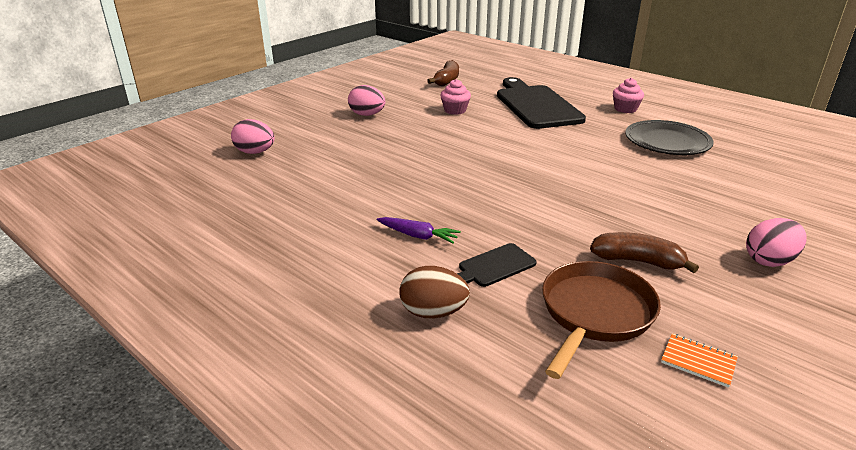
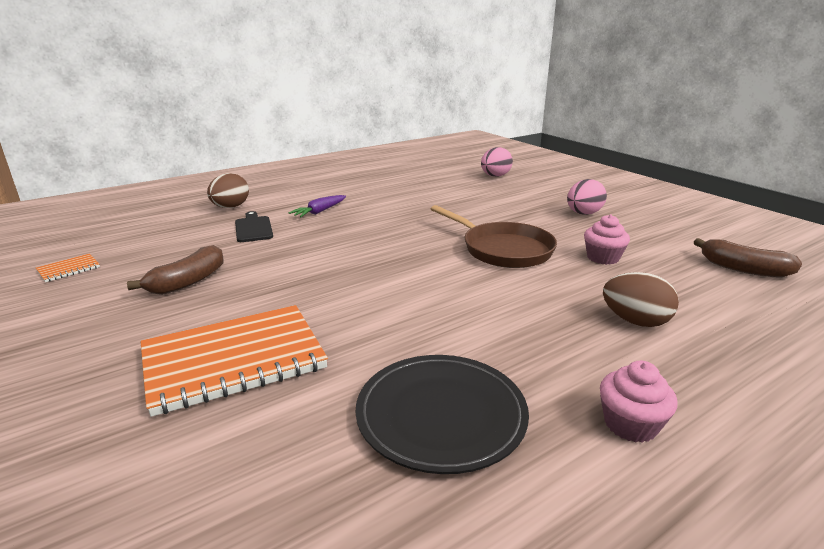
camera: 105 degrees right, 5 degrees down
black cutting board [497,77,586,129] -> brown egg [603,272,679,327]
brown pan [542,261,661,379] -> brown pan moved to [431,205,557,268]
pink egg [746,218,807,267] -> none
none -> orange notebook [141,305,328,417]

